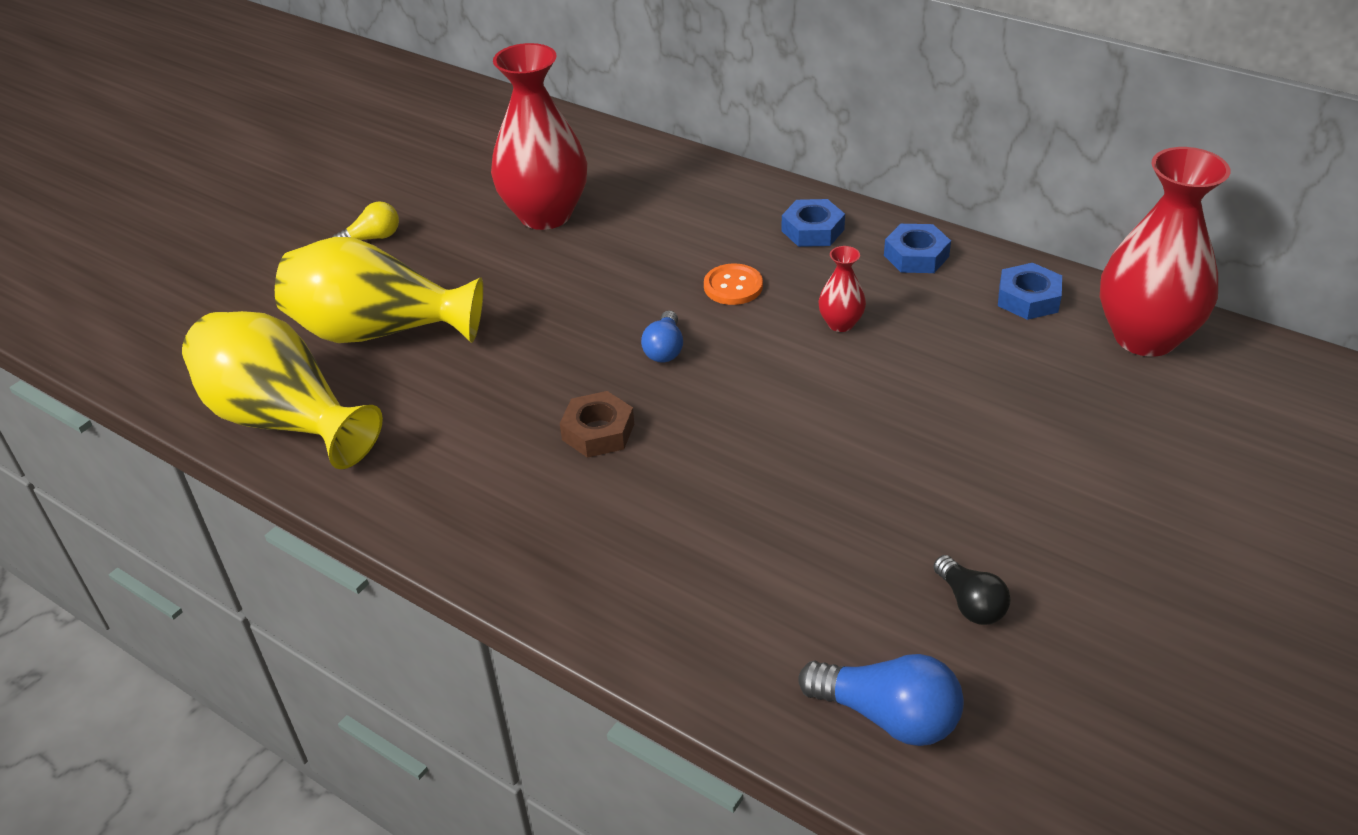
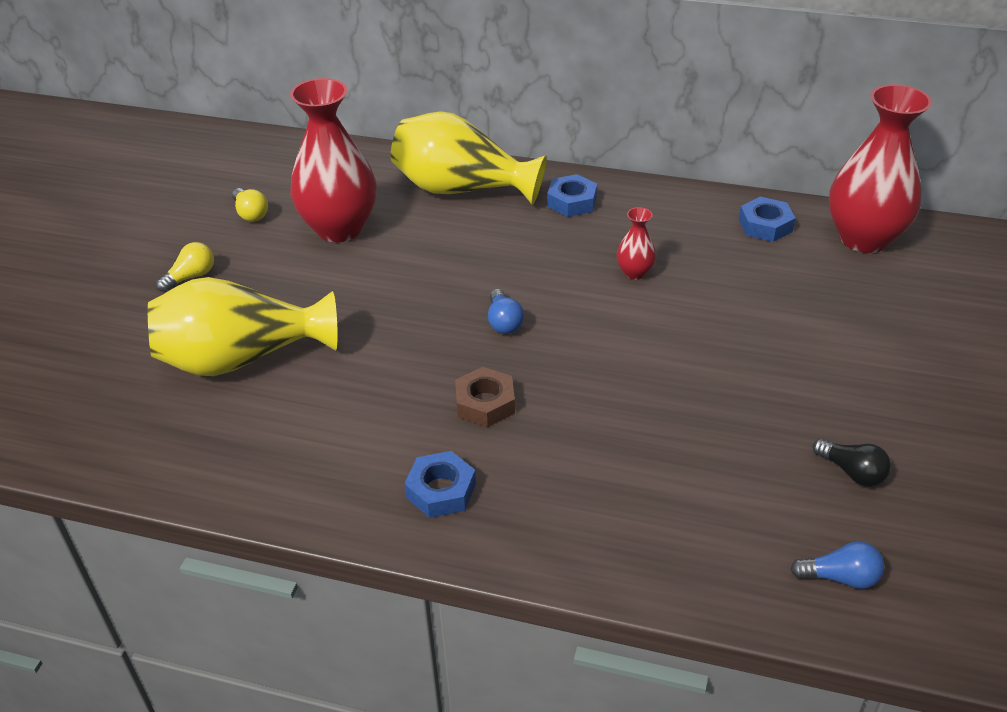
camera: 20 degrees left, 0 degrees up
yellow vase [182,311,383,469] -> yellow vase moved to [391,111,547,205]
orange button [704,263,763,305] -> none
blue light bulb [799,654,964,746] -> blue light bulb [790,541,884,589], size x0.64
blue nut [884,224,951,273] -> blue nut moved to [404,451,476,518]
none -> yellow light bulb [232,188,268,221]

